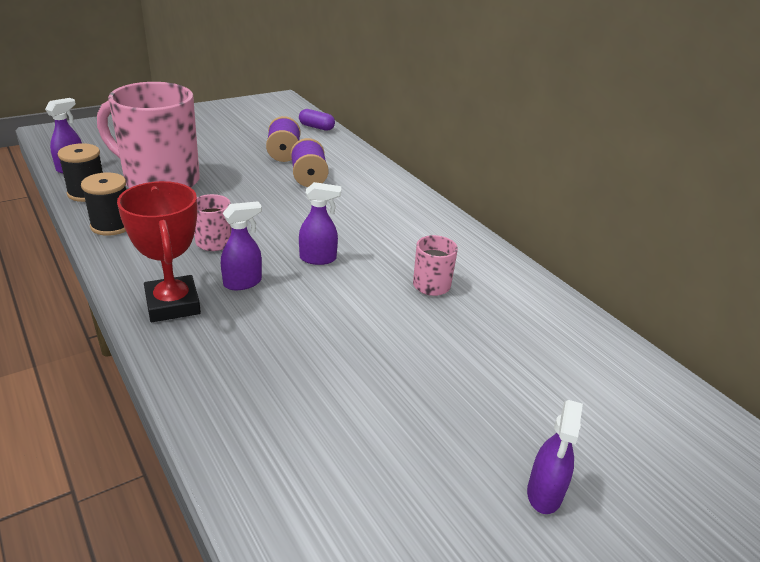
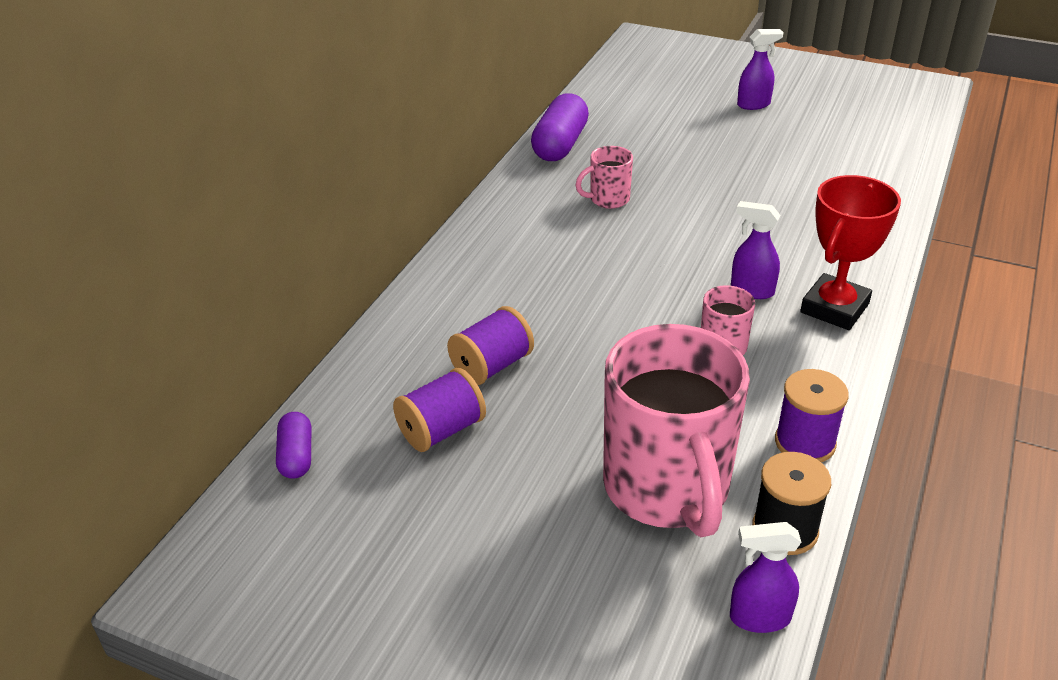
camera: 120 degrees left, 5 degrees up
black spool [81,172,126,236] -> purple spool [775,369,849,462]
purple spray bottle [299,182,341,265] -> none
none -> purple capsule [531,93,589,161]

